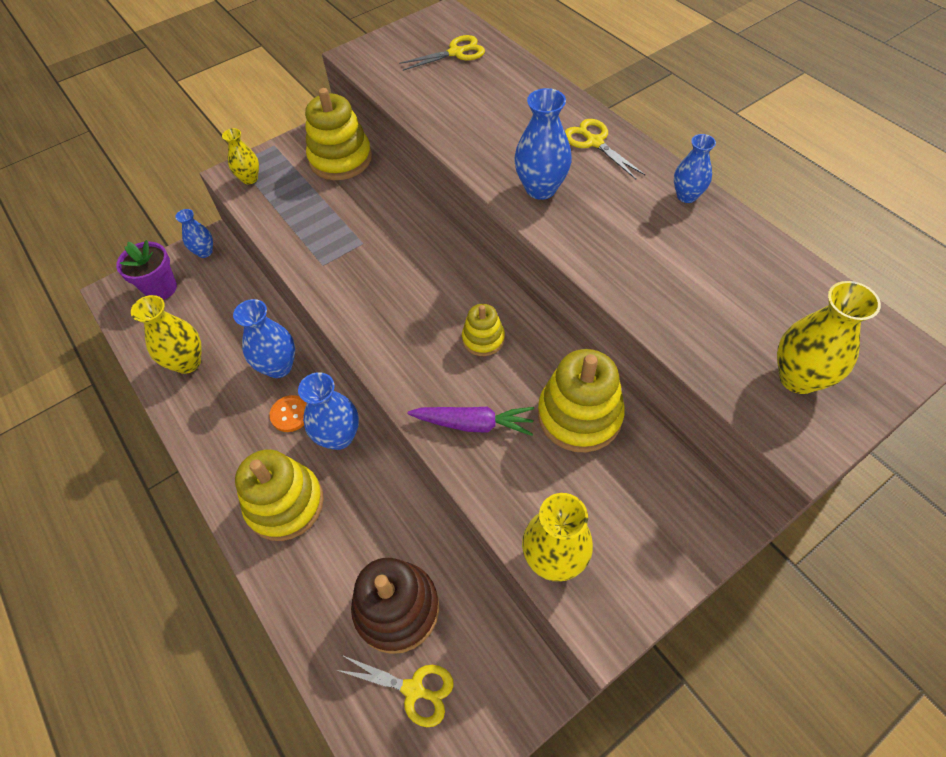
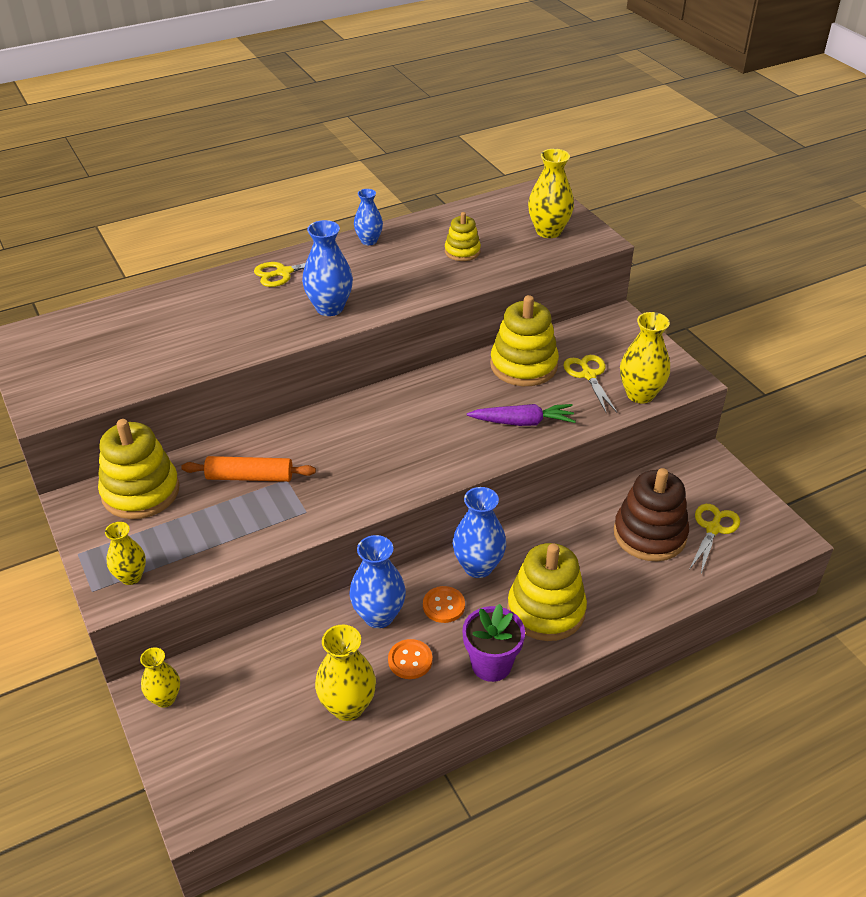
camera: 85 degrees left, 15 degrees down
purple flower pot [116,240,177,300] -> purple flower pot moved to [462,604,525,682]
blue vase [175,209,213,258] -> yellow vase [140,647,180,708]
yellow scissors [399,35,485,71] -> yellow scissors moved to [563,355,617,414]
purple carrot [408,407,534,436] -> purple carrot turned 75 degrees clockwise [467,404,576,426]
yellow stacking toy [462,304,505,356] -> yellow stacking toy moved to [445,212,481,261]
none -> orange rolling pin [181,456,316,482]
none -> orange button [388,639,432,679]

